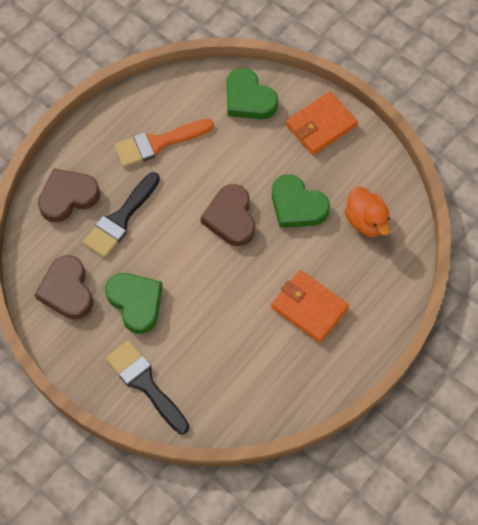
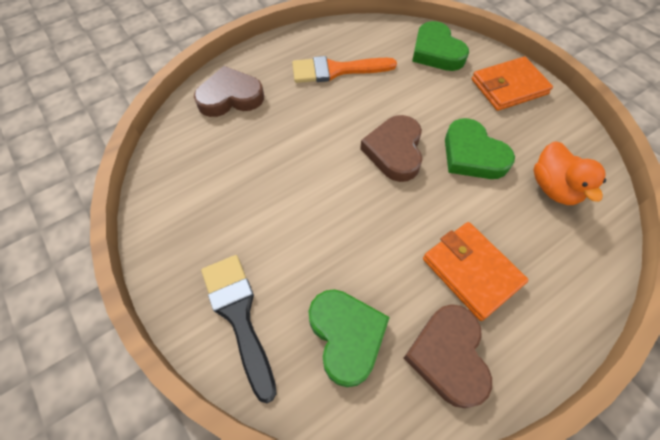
camera: 15 degrees right, 5 degrees down
brown heart [35,255,93,319] -> brown heart moved to [404,304,492,408]
black brush [83,172,160,258] -> none
green heart [105,273,163,334] -> green heart moved to [308,289,390,387]

